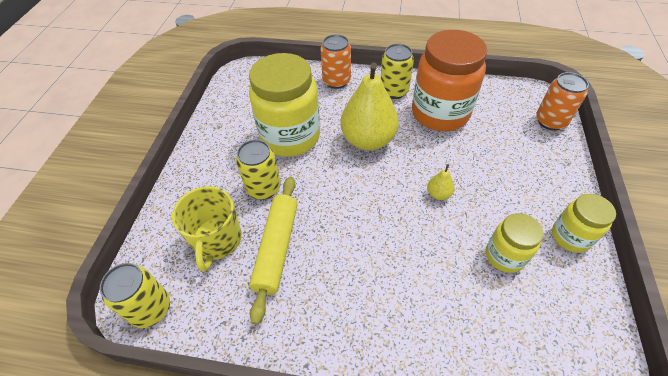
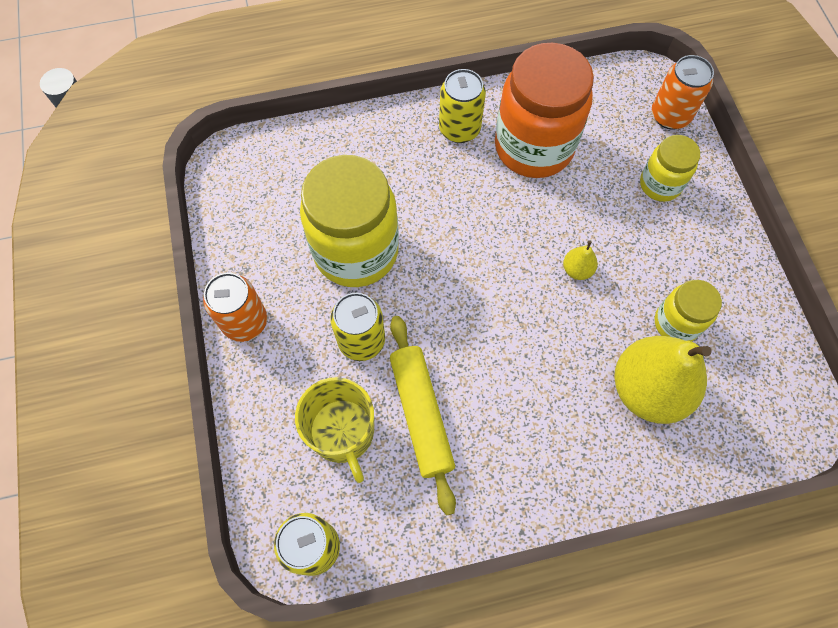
camera: 25 degrees left, 15 degrees up
orange can [321,34,351,89] -> orange can moved to [203,273,267,342]
yellow pear [340,62,399,150] -> yellow pear moved to [614,336,712,424]
yellow jar [552,194,616,253] -> yellow jar moved to [640,135,700,202]

